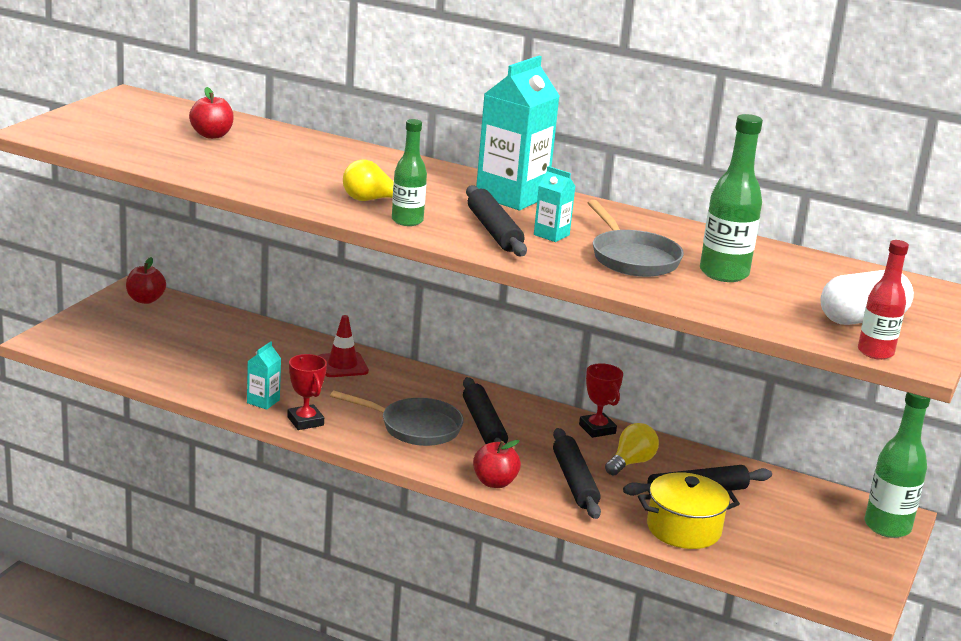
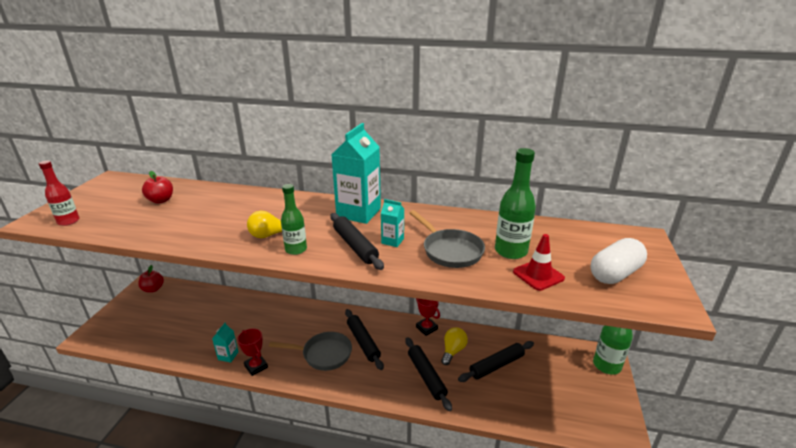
camera: 10 degrees left, 5 degrees up
red traffic cone [318,315,369,377] -> red traffic cone moved to [513,234,565,291]
red apple [473,440,521,488] -> none
yellow pot [638,472,740,549] -> none
red bottle [858,240,909,360] -> red bottle moved to [39,160,80,226]

